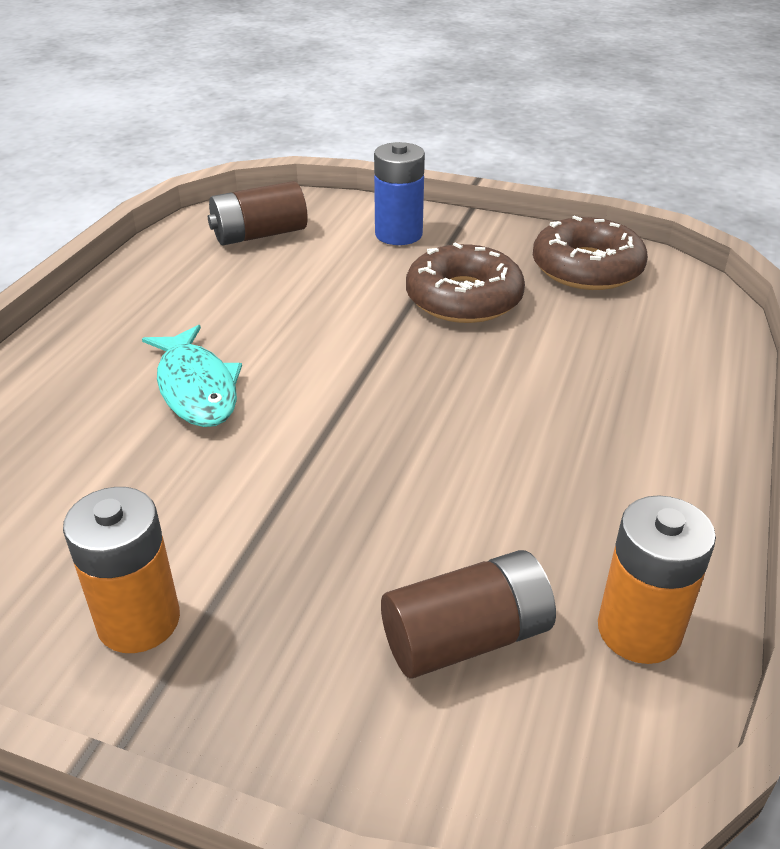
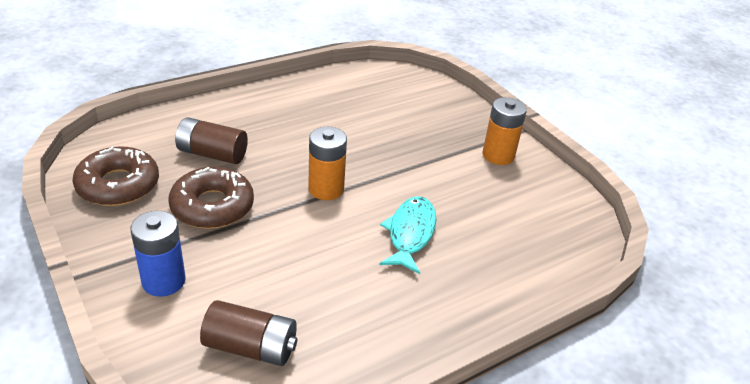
camera: 145 degrees left, 0 degrees up
brown battery [381,550,556,679] -> brown battery moved to [175,117,248,164]
orange battery [598,495,716,664] -> orange battery moved to [308,127,347,200]

